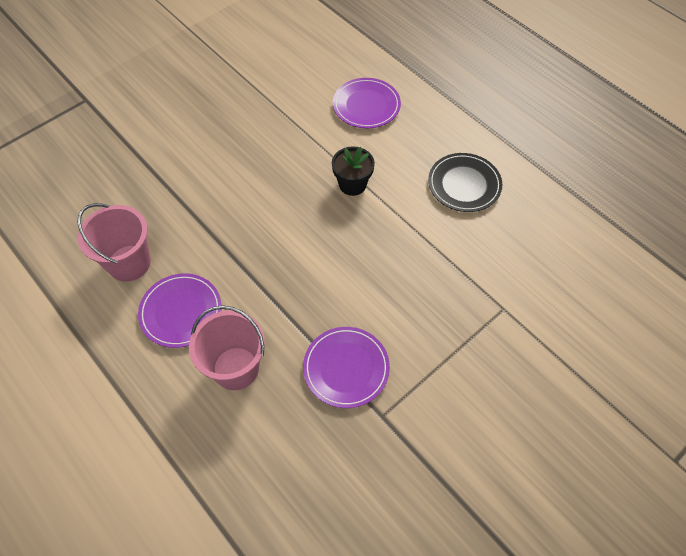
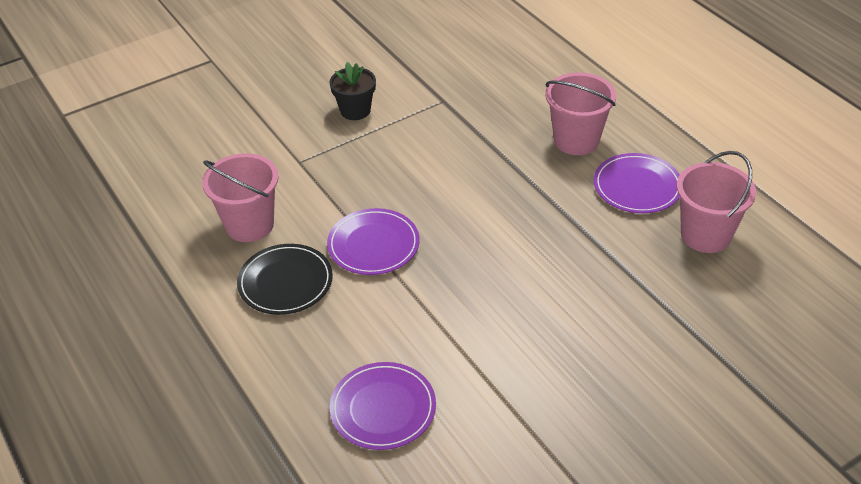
camera: 170 degrees left, 15 degrees down
purple plate [303,327,390,408] -> purple plate moved to [327,208,419,275]
black flower pot [332,146,375,196] -> black flower pot moved to [329,62,376,120]
none -> pink bucket [202,153,279,242]

